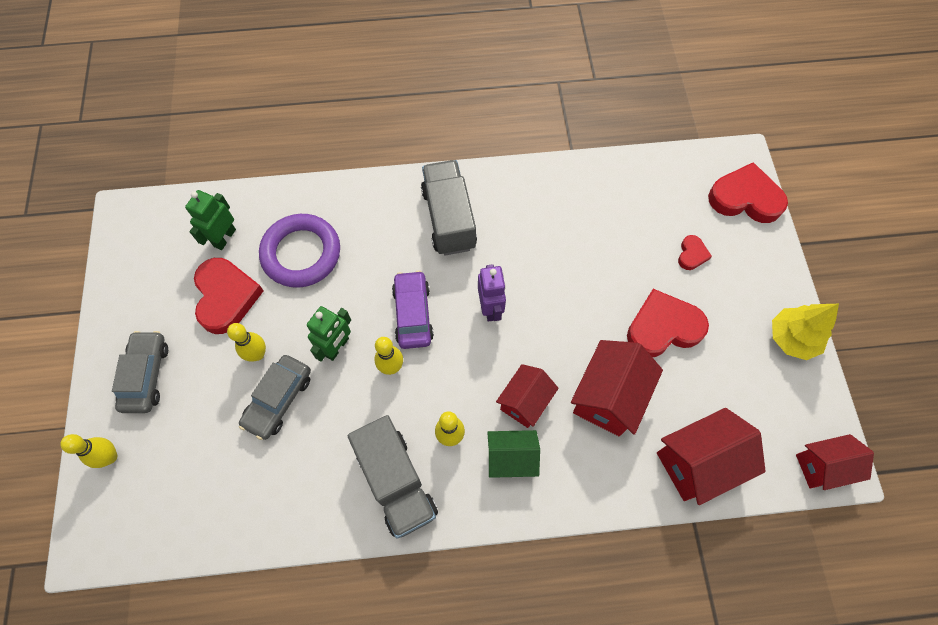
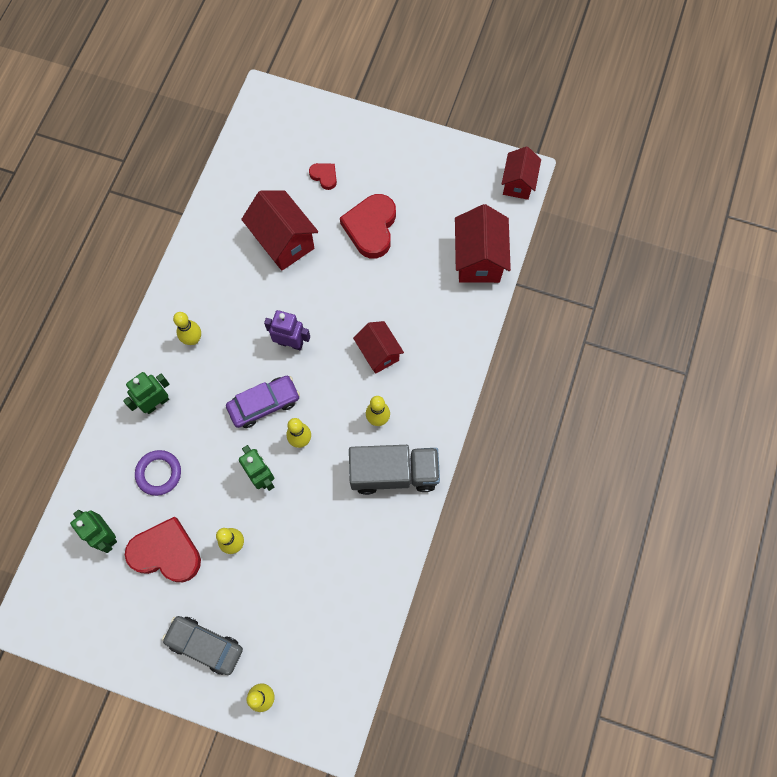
camera: 65 degrees left, 5 degrees up
grey car [239,355,311,440] -> none
purple ring [259,214,340,288] -> purple ring [135,450,181,496], size x0.60
purple car [392,270,434,349] -> purple car turned 135 degrees clockwise [226,376,300,428]
grey truck [421,160,477,255] -> yellow bowling pin [173,312,201,345]
green house [487,430,540,478] -> none
red house [571,340,663,436] -> red house moved to [241,190,318,271]
red heart [708,162,788,223] -> none
yellow tree [772,304,839,360] -> none
none -> green robot [123,372,170,414]

